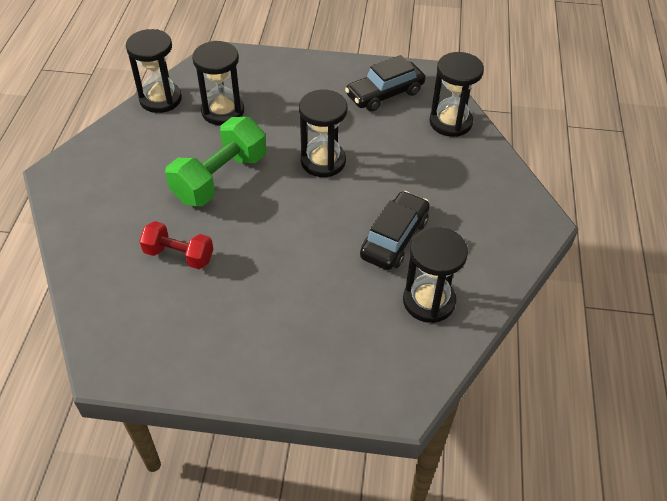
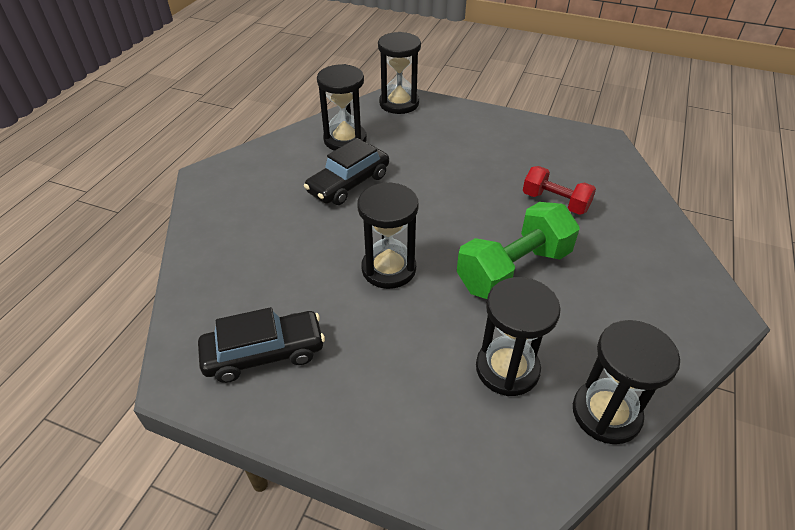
camera: 165 degrees left, 5 degrees down
black hourglass [429,52,484,137] -> black hourglass moved to [378,32,421,114]

